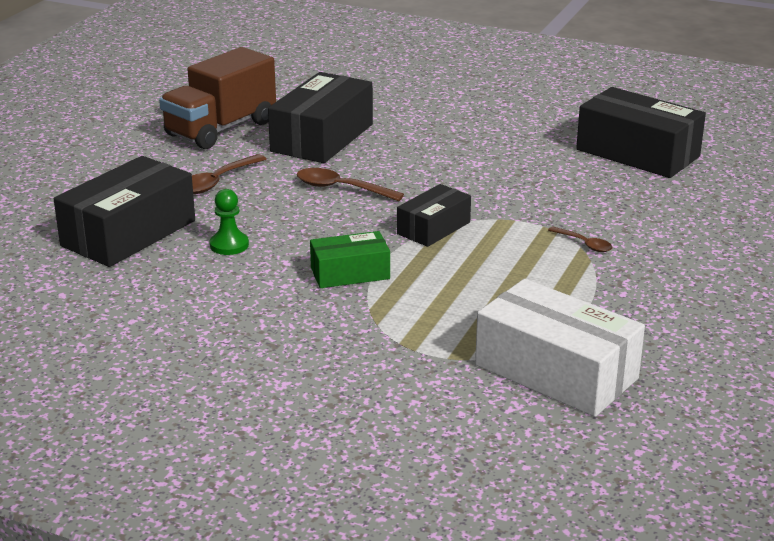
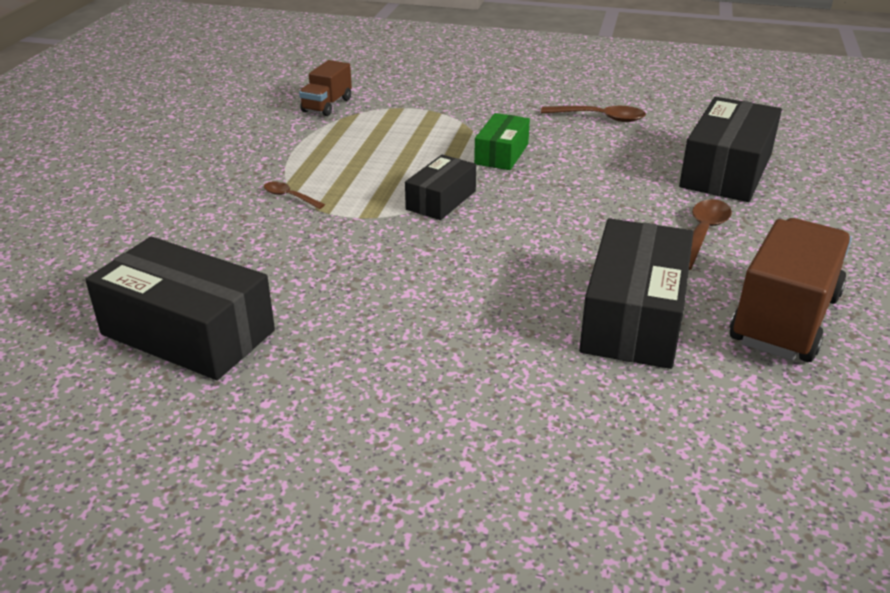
camera: 170 degrees right, 5 degrees up
green pawn [210,189,249,255] -> none
brown spoon [297,168,404,201] -> brown spoon moved to [541,106,646,122]
green box [310,231,390,288] -> green box turned 45 degrees counterclockwise [474,113,530,170]
white box [475,279,645,417] -> brown truck [299,60,352,116]

